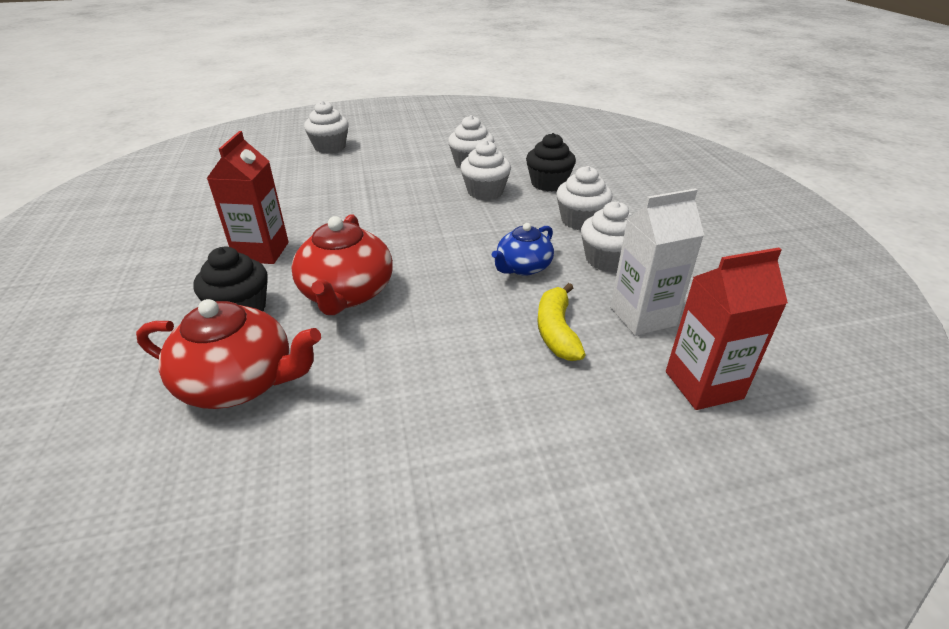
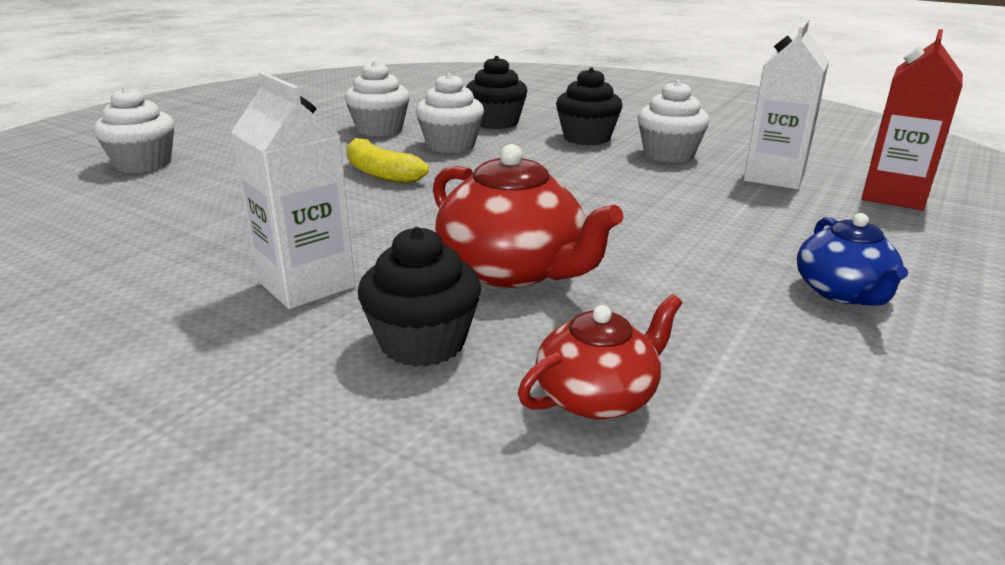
camera: 45 degrees left, 10 degrees down
red teapot [136,299,321,409] -> red teapot [518,295,682,419], size x0.62
red carton [207,131,289,264] -> white carton [231,72,356,309]
blue teapot [492,223,554,276] -> blue teapot moved to [797,213,908,305]
yellow banana [537,283,586,361] -> yellow banana moved to [346,138,429,184]
white cupcake [556,166,613,230] -> black cupcake [556,67,623,145]

